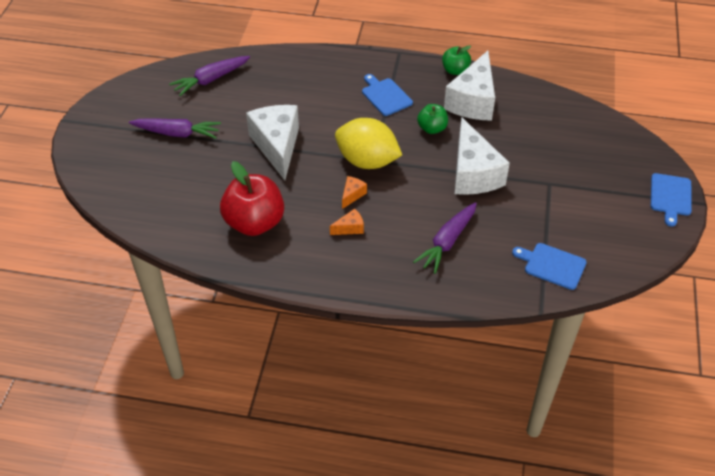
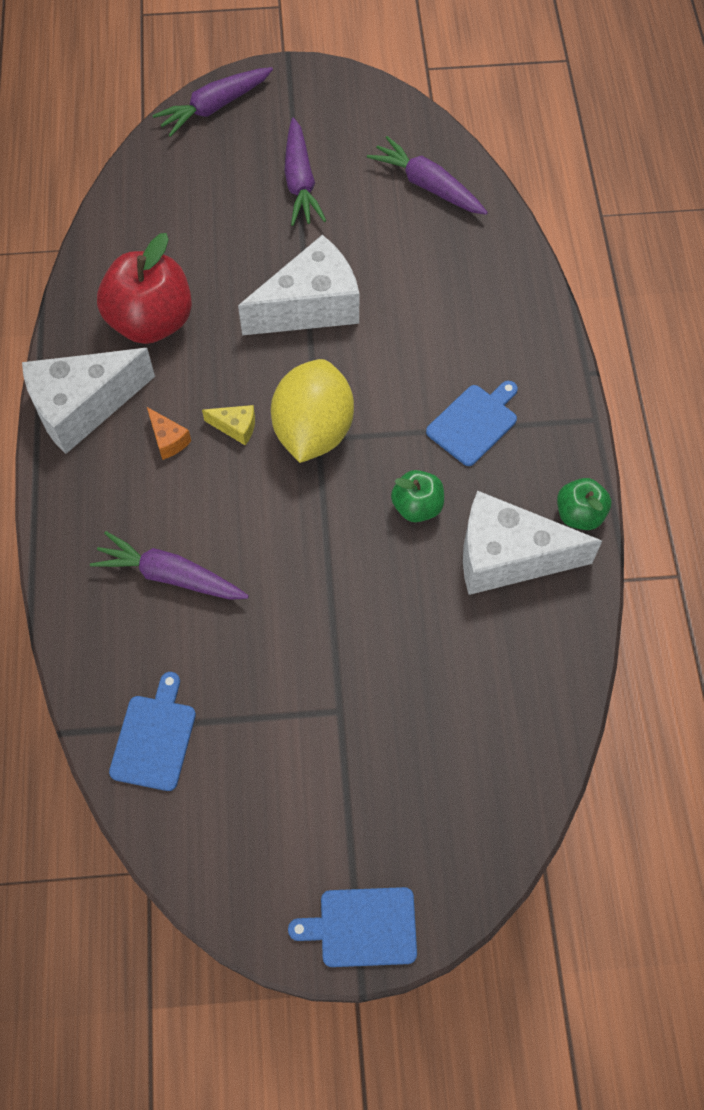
camera: 75 degrees right, 15 degrees up
orange cheese [342,176,367,209] -> yellow cheese [202,405,255,445]
white cheese [455,117,510,195] -> white cheese moved to [22,348,155,454]
none -> purple carrot [152,67,273,137]

